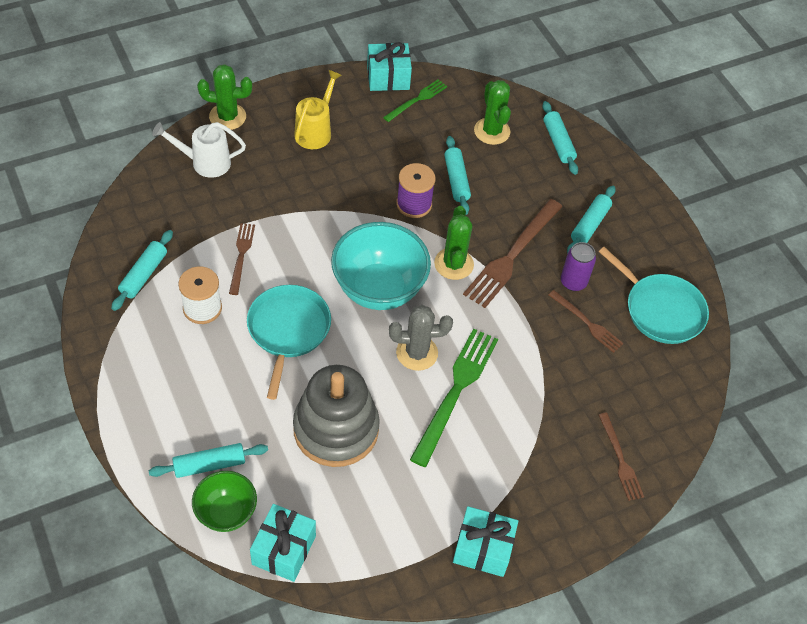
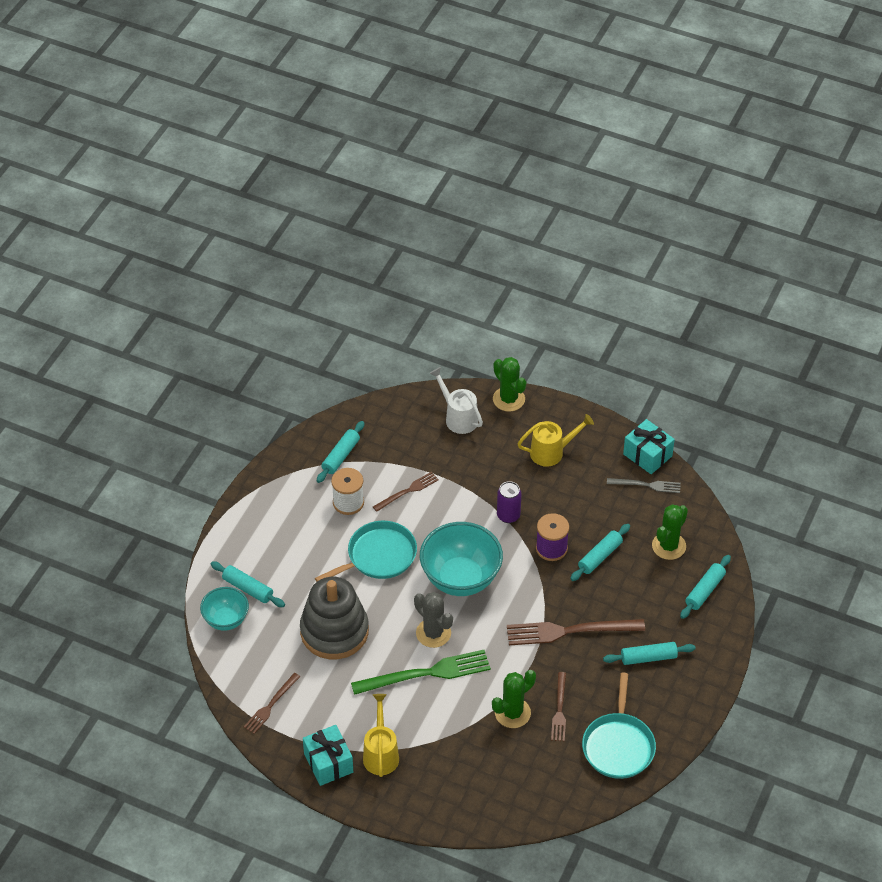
camera: 55 degrees right, 5 degrees down
turquoise rolling pin [111,230,173,311] -> turquoise rolling pin turned 45 degrees counterclockwise [317,421,364,483]
green bowl [192,471,257,532] -> turquoise bowl [200,587,249,631]
turquoise gift [250,504,316,582] -> none
green fork [383,79,447,122] -> grey fork [607,478,681,493]
green cactus [434,206,474,280] -> green cactus moved to [492,670,536,728]
purple can [561,242,596,291] -> purple can moved to [497,481,521,523]
brown fork [599,413,644,501] -> brown fork moved to [244,673,300,734]
none -> yellow watering can [363,694,399,777]

